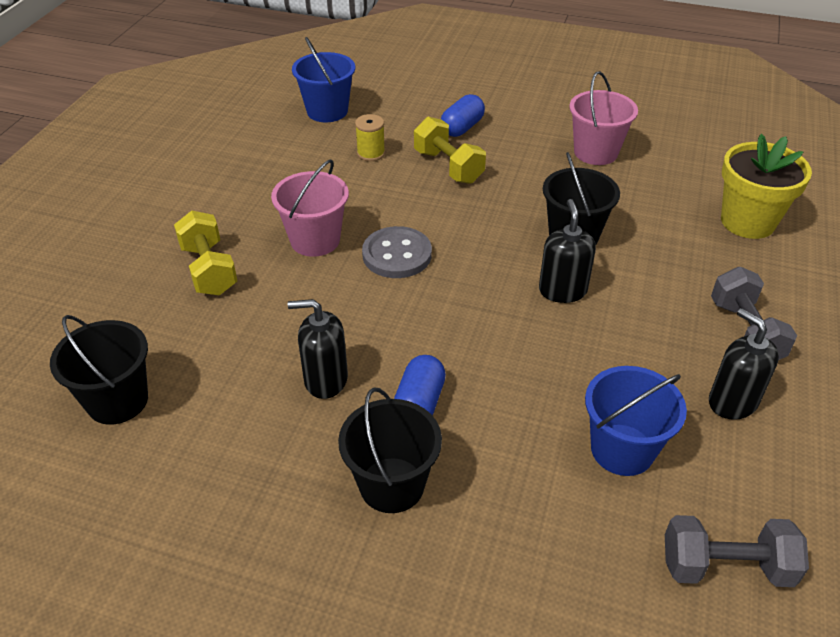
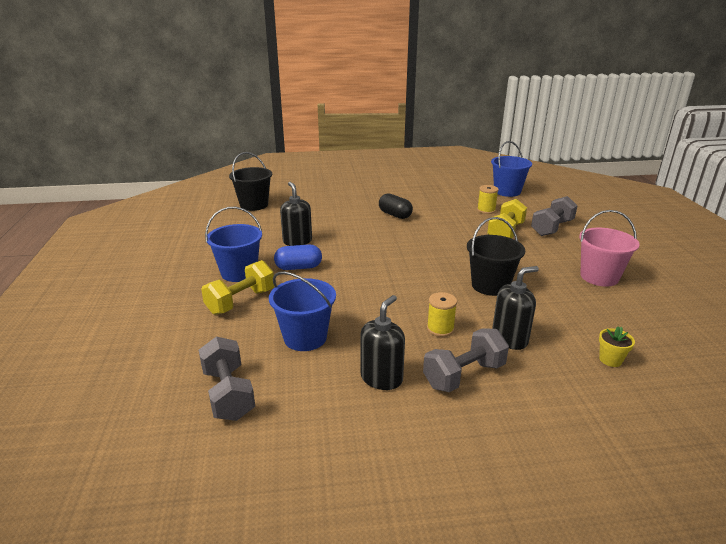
camera: 65 degrees right, 15 degrees down
yellow dumbbell [174,211,237,295] -> yellow dumbbell moved to [201,260,274,315]
pink bucket [271,159,349,257] -> black capsule [379,193,413,219]
black bucket [338,387,442,513] -> blue bucket [205,207,262,282]
grey button [362,226,432,278] -> none
blue capsule [441,94,485,137] -> grey dumbbell [531,196,578,236]
black soap dispenser [539,199,596,303] -> black soap dispenser moved to [492,266,539,350]
yellow flower pot [721,134,812,239] -> yellow flower pot [599,327,635,367], size x0.43
none -> yellow spool [427,292,457,337]

